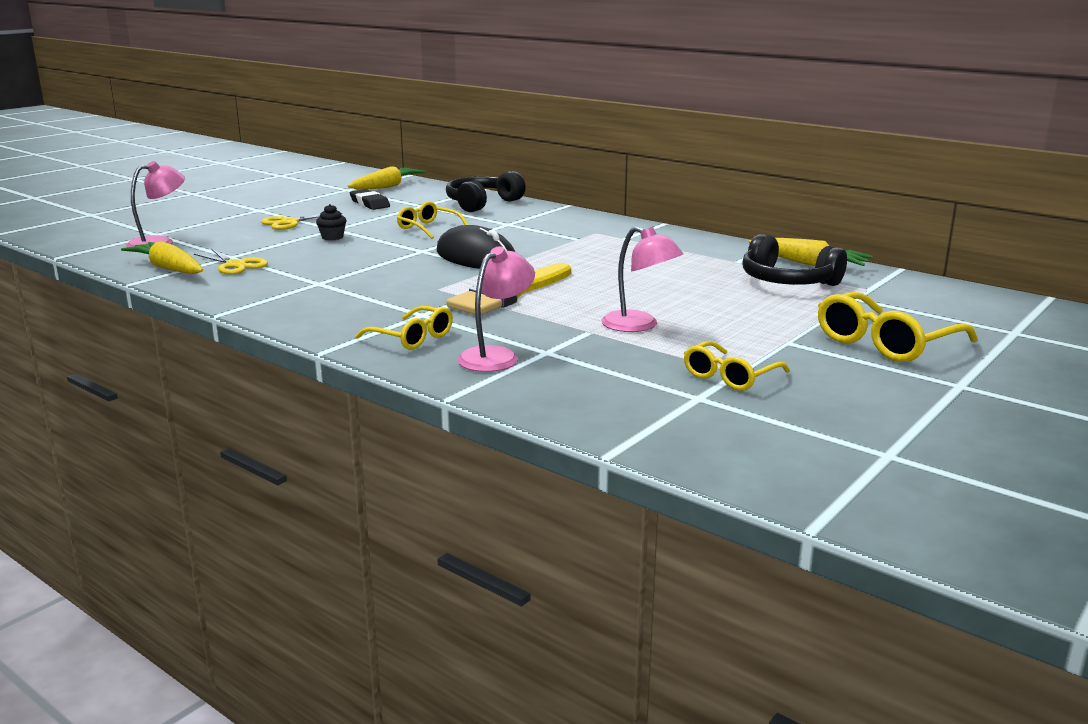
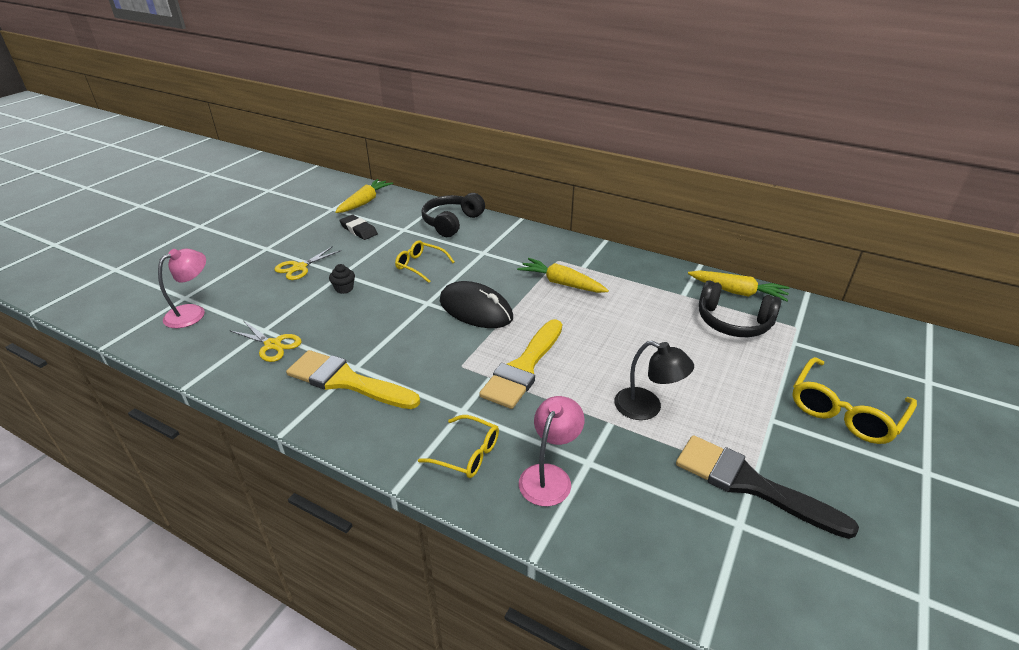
camera: 10 degrees left, 15 degrees up
yellow carrot [121,241,203,274] -> yellow carrot moved to [517,258,609,293]
pink lamp [601,226,683,332] -> black lamp [614,341,694,420]
yellow glasses [684,341,790,391] -> black brush [676,435,859,539]
none -> yellow brush [286,350,420,409]

